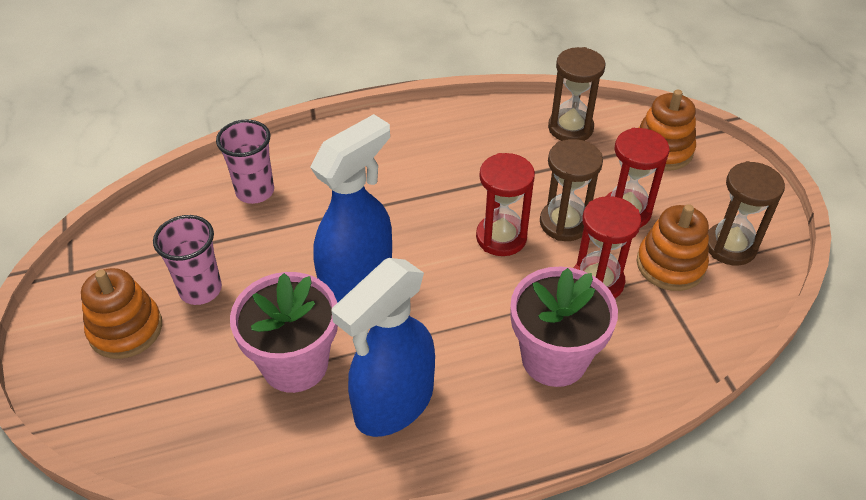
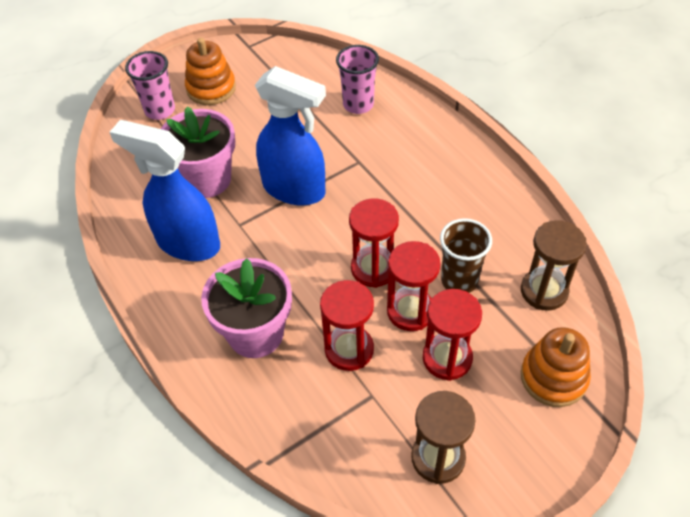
camera: 75 degrees right, 5 degrees up
pink cup [153,215,222,305] -> pink cup moved to [125,51,175,120]
brown hourglass [540,139,603,241] -> red hourglass [387,241,441,331]
orange stacking toy [637,204,709,291] -> none
none -> brown cup [440,218,492,293]

